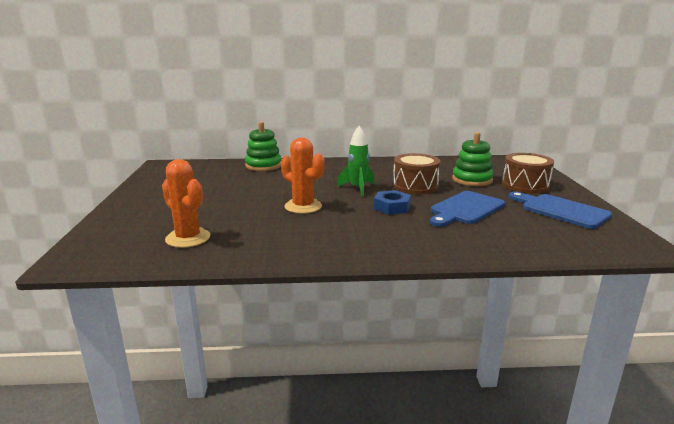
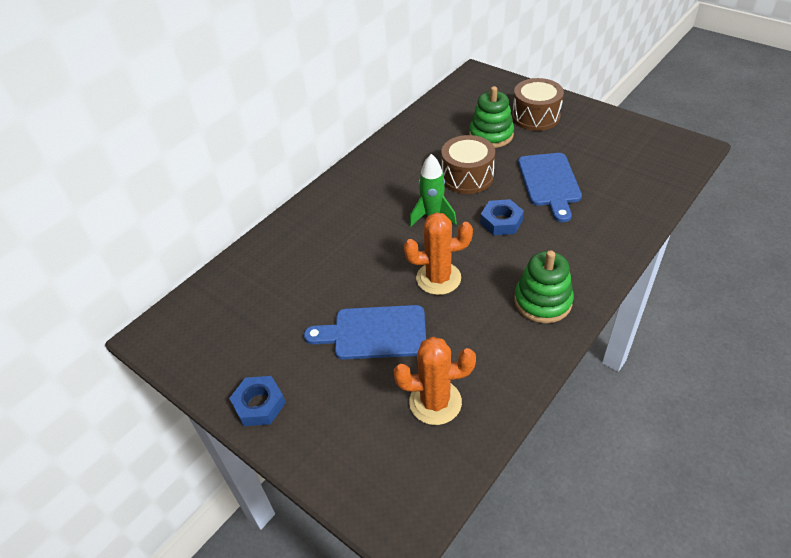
camera: 45 degrees left, 25 degrees up
green stacking toy [245,122,281,171] -> green stacking toy moved to [514,250,574,323]
blue cutting board [508,192,612,229] -> blue cutting board moved to [304,305,426,360]
none -> blue nut [229,376,286,426]

